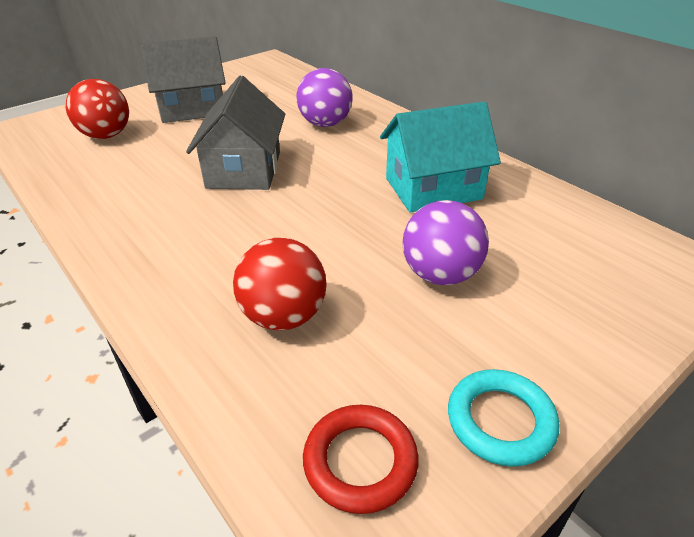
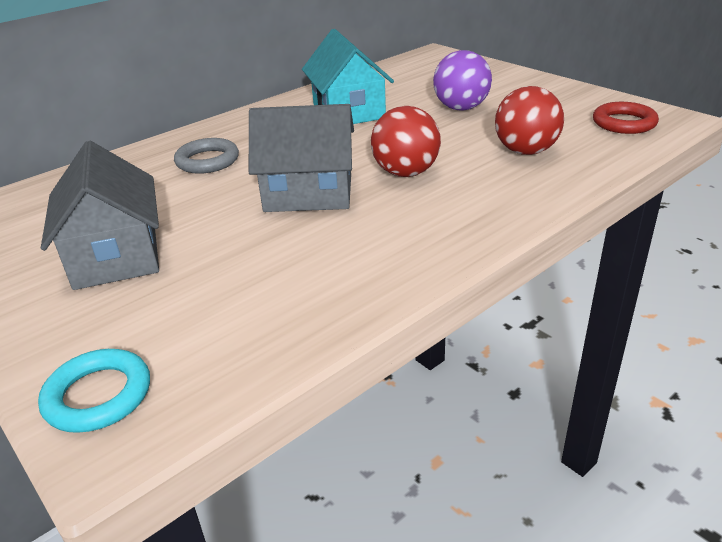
camera: 90 degrees left, 5 degrees down
red ball [66,79,129,139] -> red ball moved to [371,106,441,177]
purple ball [296,68,352,127] -> grey ring [174,138,239,174]
turquoise ring [448,369,559,467] -> turquoise ring moved to [38,349,150,433]

